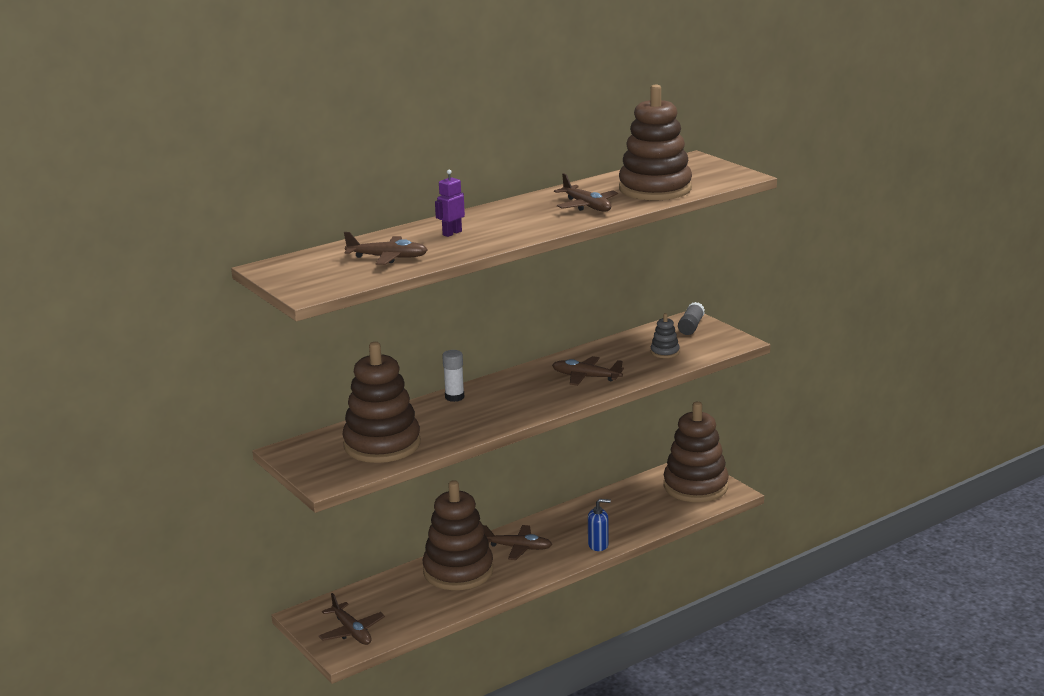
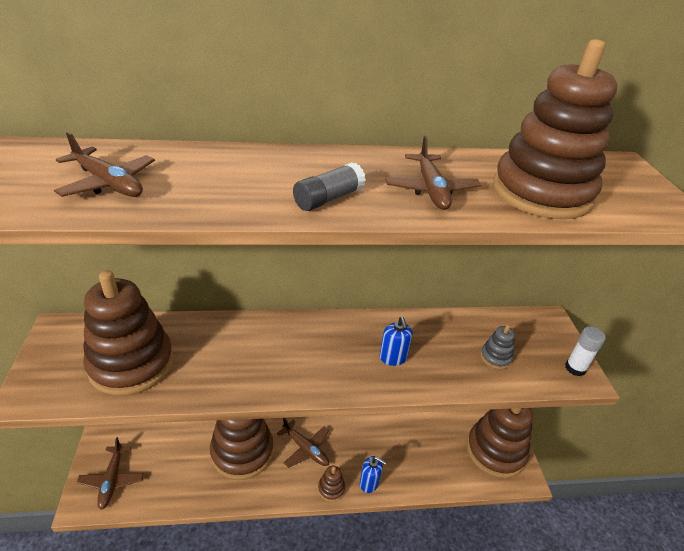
camera: 25 degrees right, 15 degrees up
purple robot [435,169,465,237] -> none
white glue stick [442,350,464,402] -> white glue stick moved to [565,326,606,376]
brown plane [552,356,624,386] -> blue soap dispenser [379,317,413,366]
grey glue stick [678,302,705,335] -> grey glue stick moved to [293,162,366,211]
none -> brown stacking toy [318,466,345,502]

